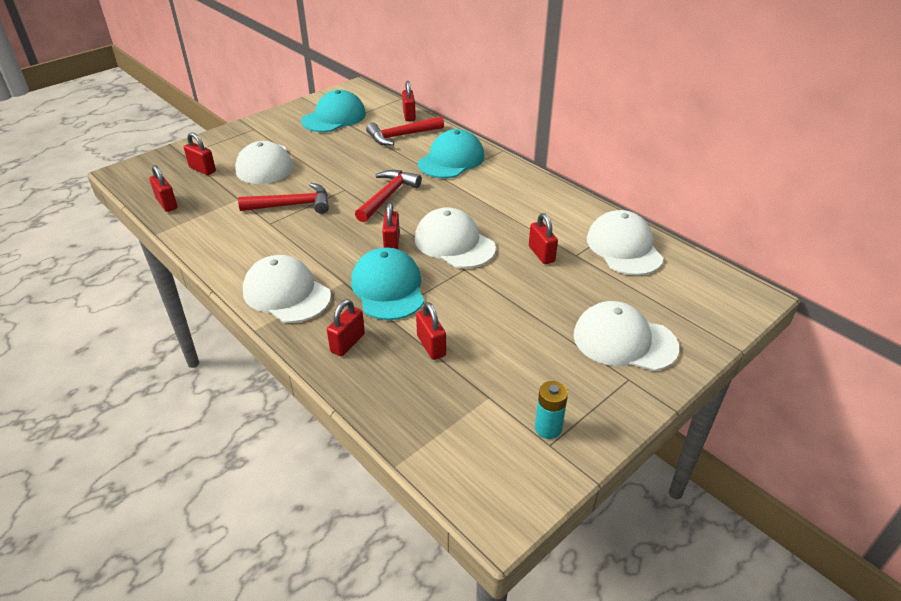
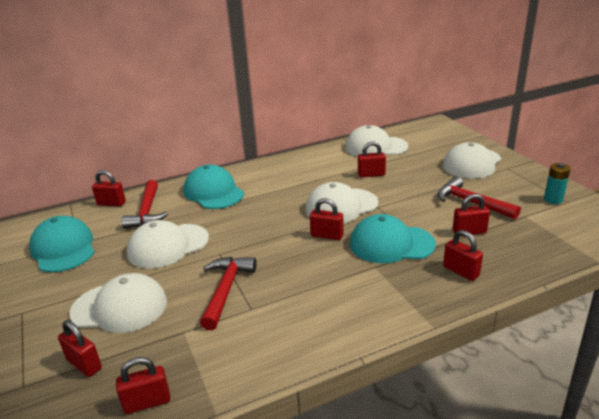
camera: 70 degrees left, 10 degrees down
red padlock [184,132,216,175] -> red padlock turned 75 degrees clockwise [58,320,102,377]
white cap [243,255,331,323] -> white cap moved to [127,220,209,268]
red hammer [355,170,422,222] -> red hammer moved to [437,176,521,219]

